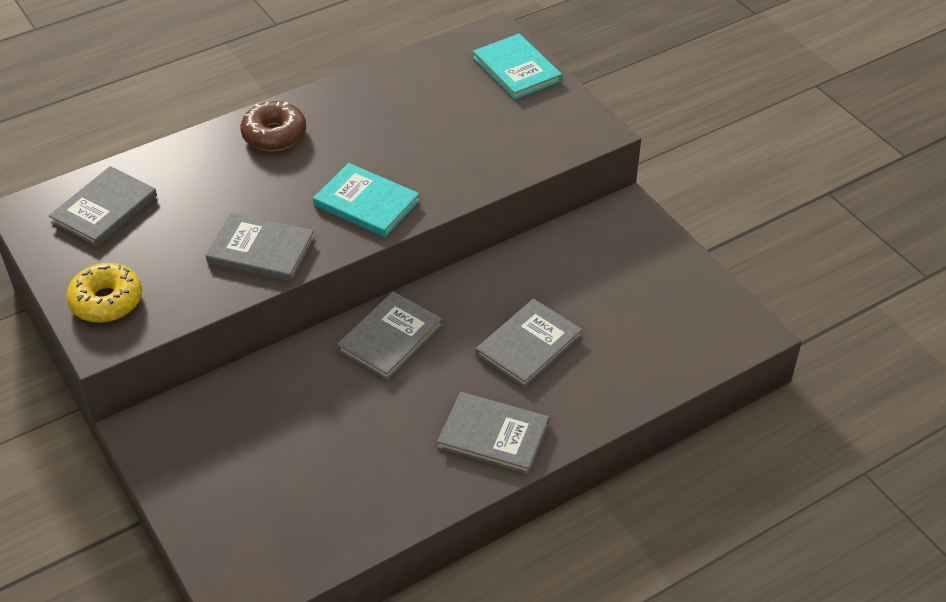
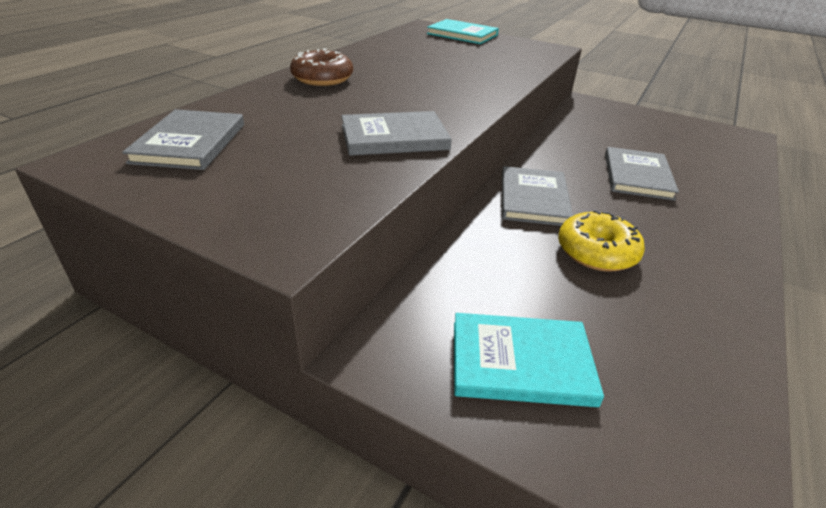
camera: 30 degrees left, 10 degrees down
yellow donut [66,263,142,323] -> yellow donut moved to [558,210,645,272]
turquoise book [313,163,420,237] -> turquoise book moved to [454,313,604,407]
grey book [437,392,549,475] -> none

